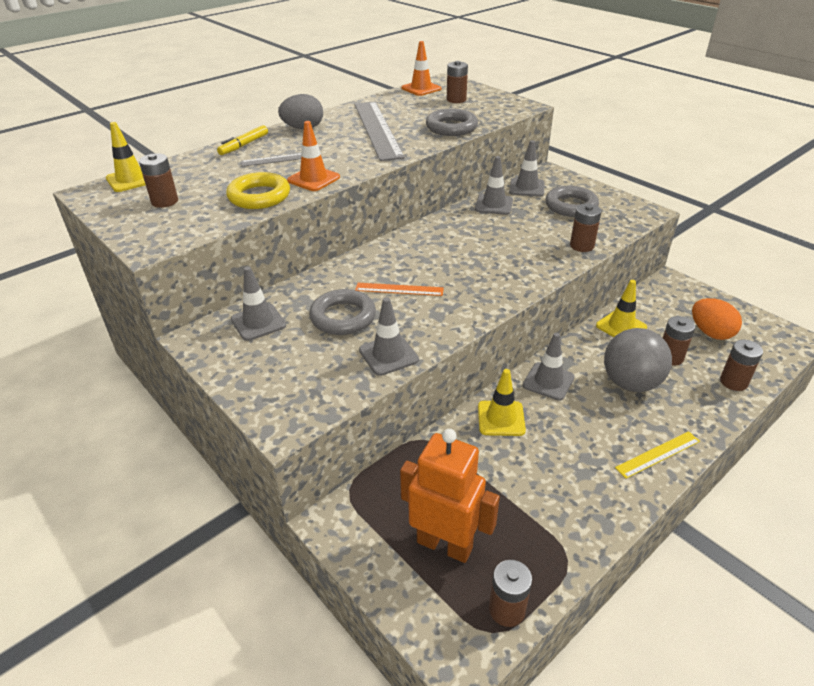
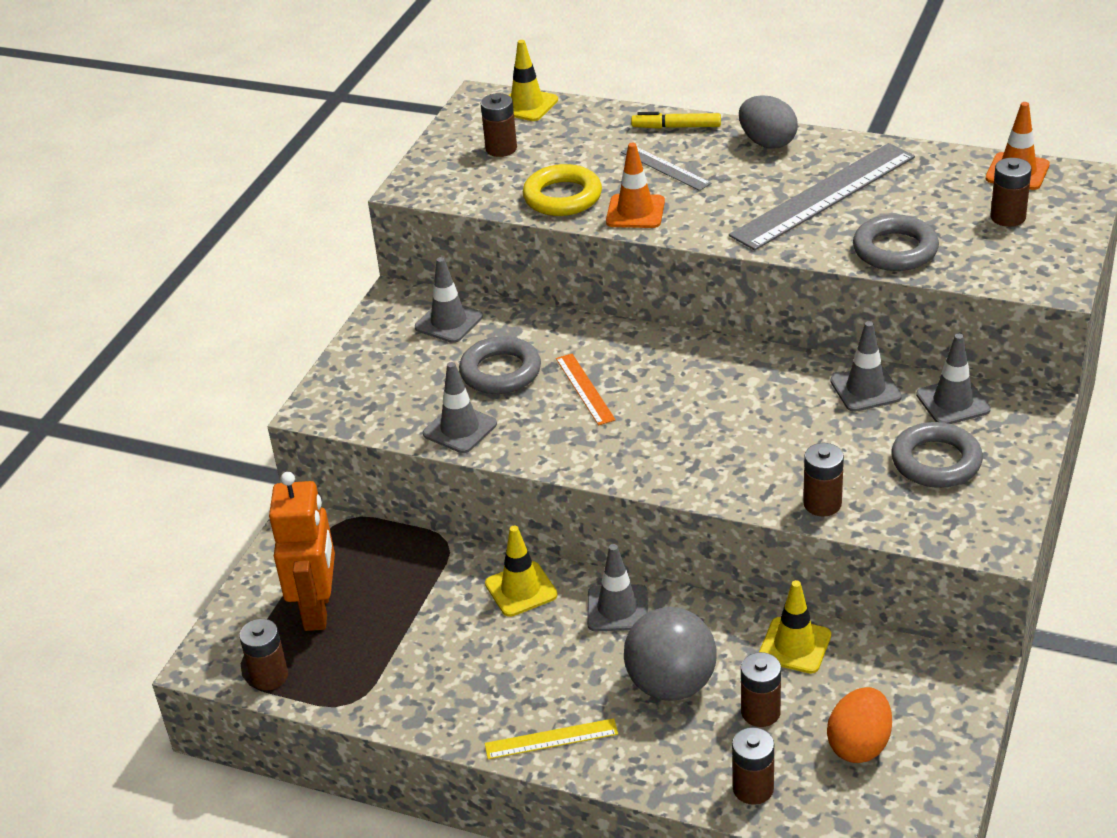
camera: 65 degrees right, 0 degrees up
yellow ruler [615,431,700,479] -> yellow ruler turned 45 degrees counterclockwise [485,718,618,759]

